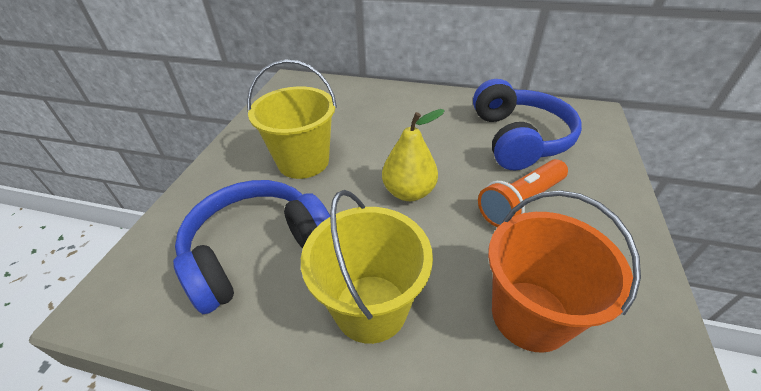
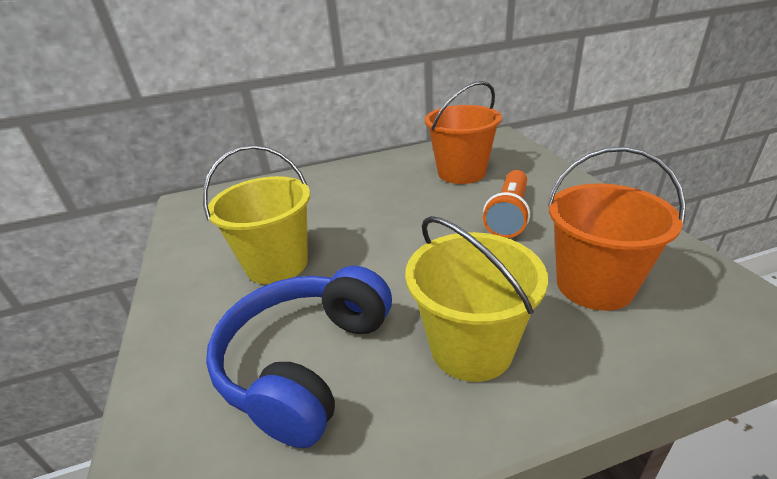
camera: 30 degrees left, 10 degrees down
yellow pear [382,109,445,201] -> none
blue headphones [473,79,582,170] -> orange bucket [425,81,502,184]

